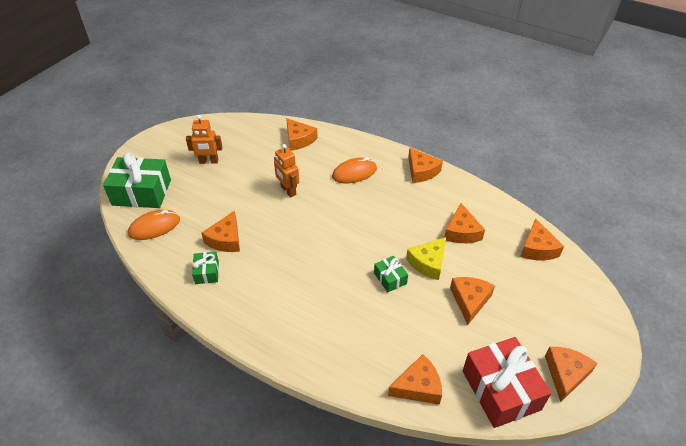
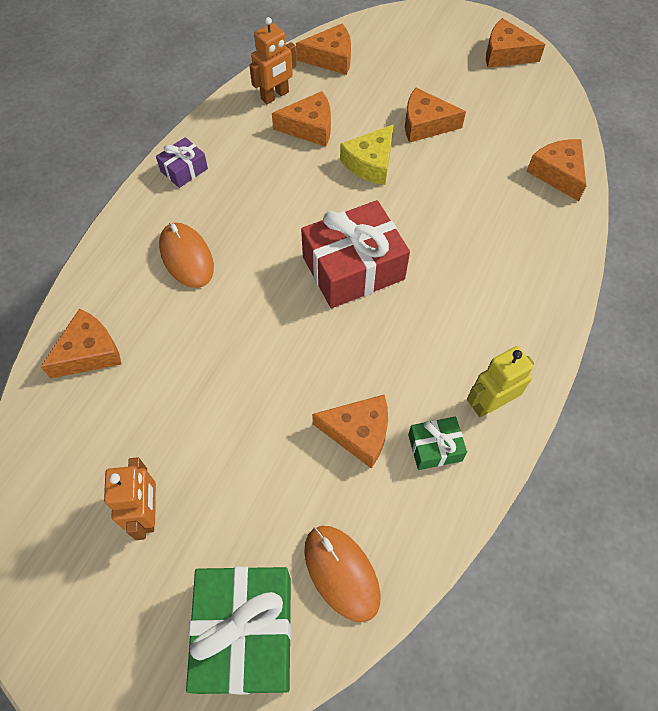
camera: 95 degrees left, 15 degrees up
orange robot [274,144,299,197] -> orange robot moved to [249,17,297,104]
green gift [374,256,408,292] -> none
yellow cheese [406,237,446,280] -> yellow cheese turned 90 degrees clockwise [340,124,394,185]
orange cheese [408,147,443,183] -> purple gift [156,137,208,188]
red gift [463,337,551,428] -> red gift moved to [301,200,410,308]
none -> yellow robot [467,346,534,417]

